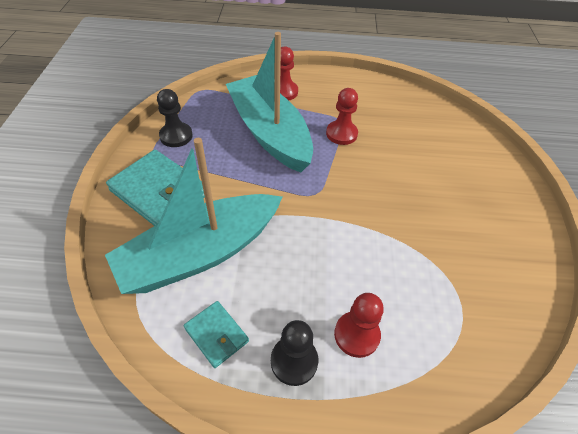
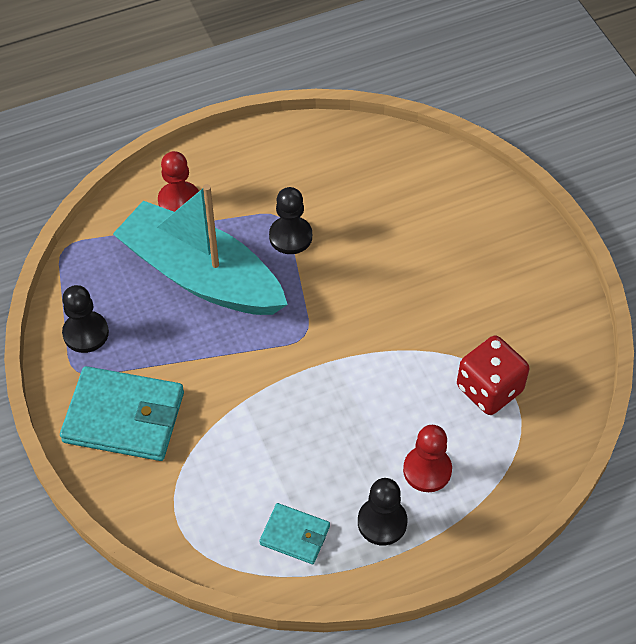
camera: 25 degrees left, 5 degrees up
turquoise boat [105,138,282,294] -> none
red pawn [326,88,358,145] -> black pawn [269,187,312,254]
none -> red dice [457,336,530,415]

